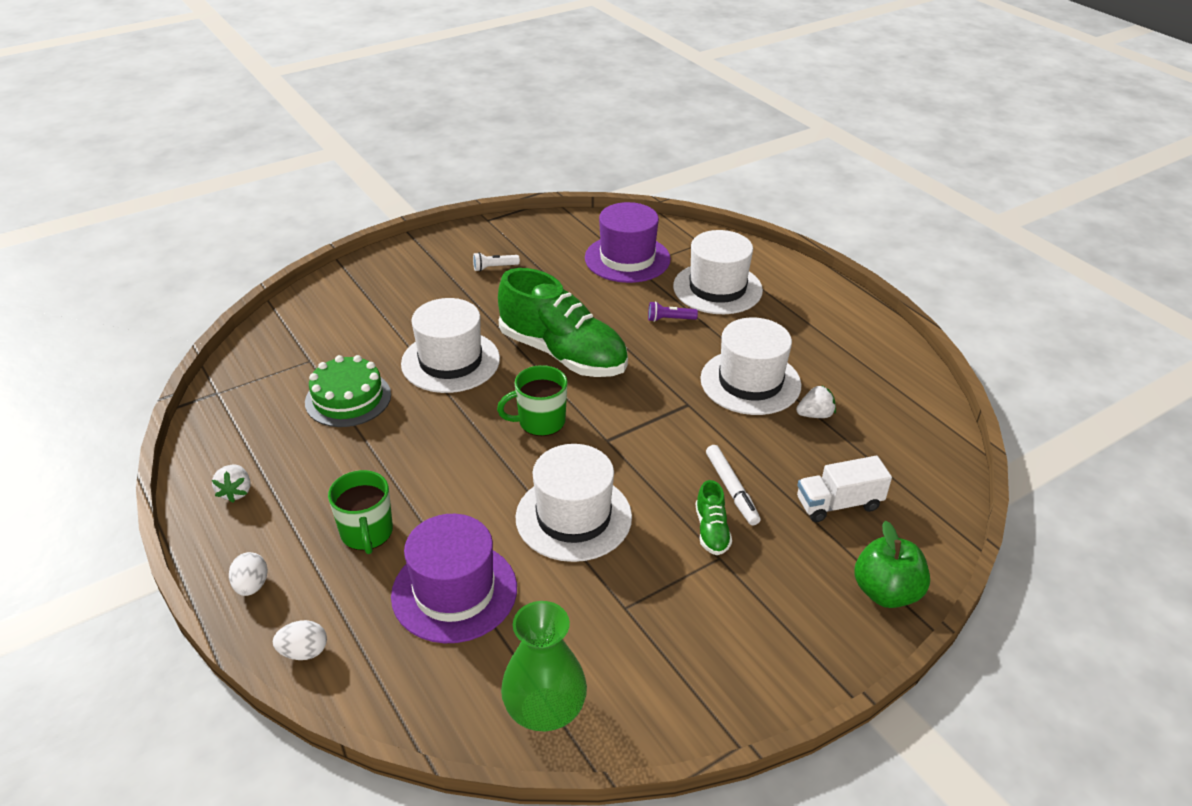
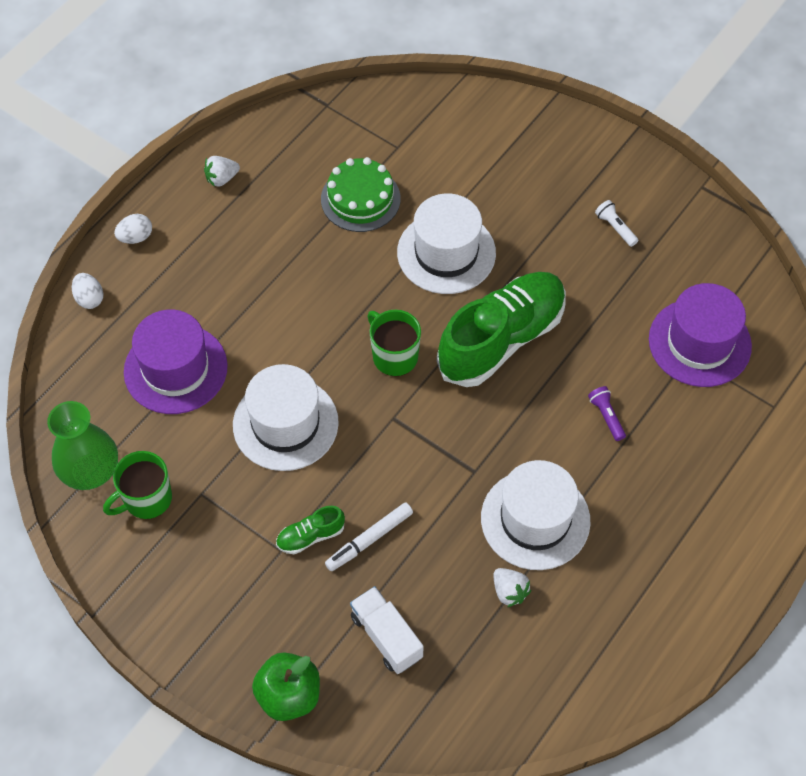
camera: 70 degrees right, 20 degrees up
green mug [328,470,393,554] -> green mug moved to [103,451,172,519]
green shoe [498,268,628,377] -> green shoe turned 150 degrees counterclockwise [437,272,566,387]
white hat [673,230,763,314] -> none

